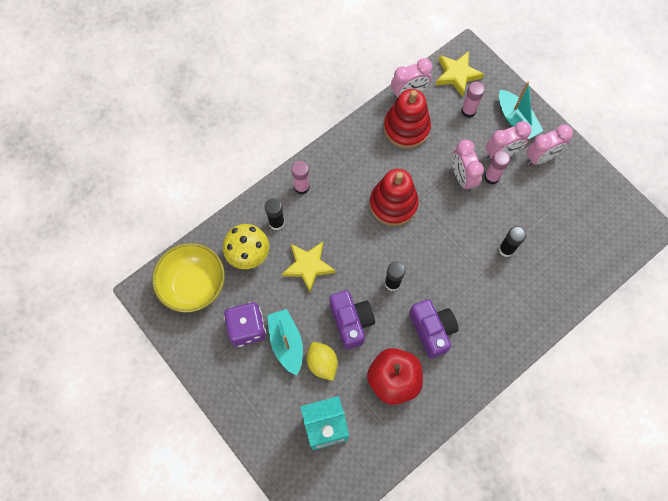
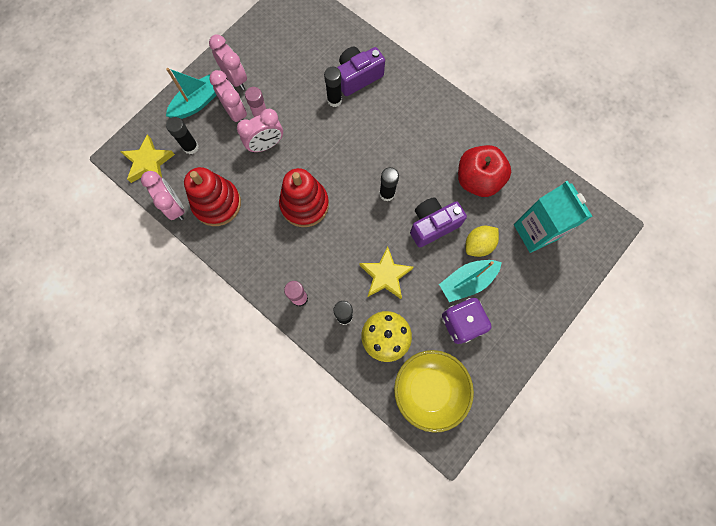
camera: 100 degrees left, 5 degrees up
purple camera [409,299,459,359] -> purple camera moved to [337,47,385,96]
pink glue stick [461,82,485,118] -> black glue stick [166,117,199,154]

